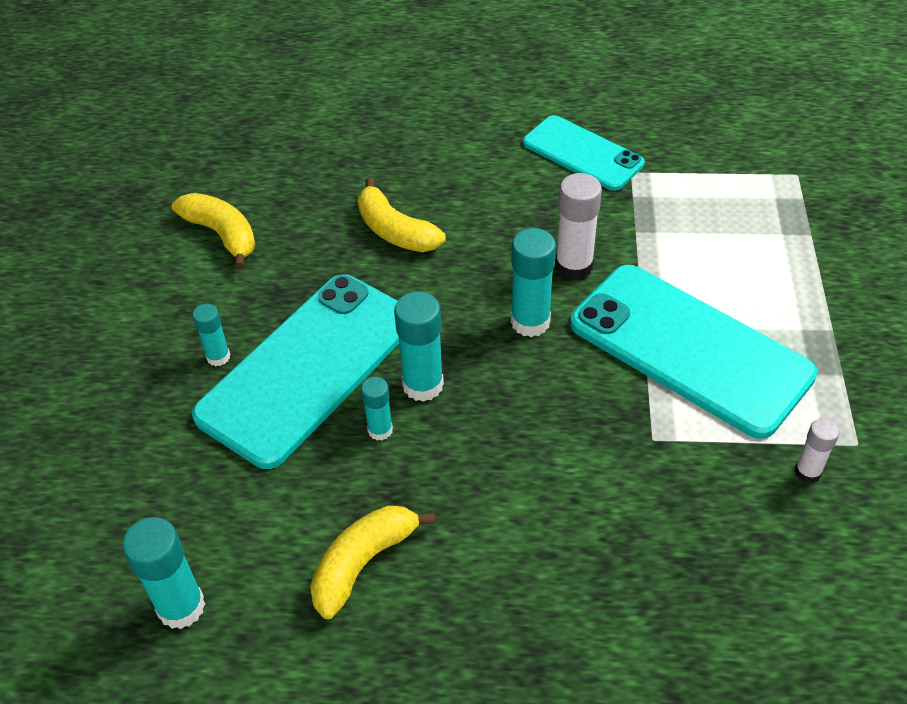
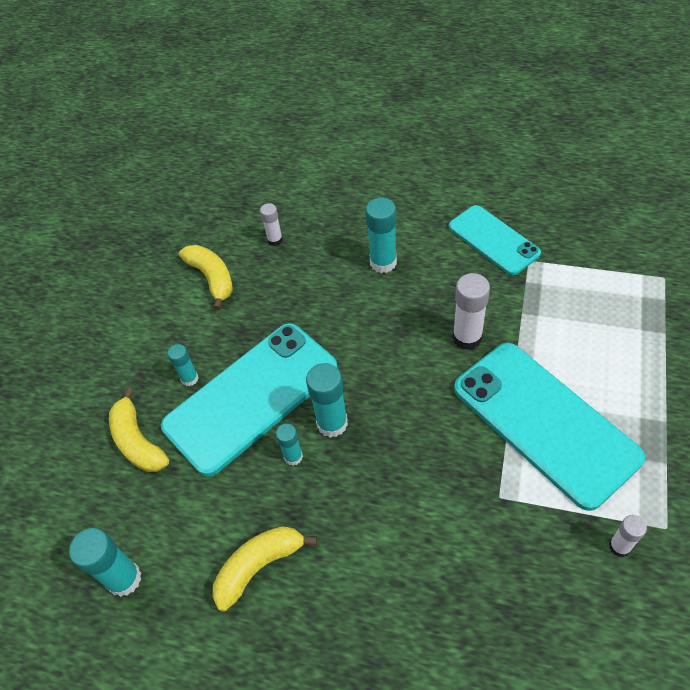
camera: 15 degrees right, 5 degrees up
yellow banana [358,177,446,252] -> yellow banana moved to [109,388,169,472]
turquoise glue stick [511,228,556,337] -> turquoise glue stick moved to [366,198,397,273]
none -> white glue stick [260,203,283,246]

